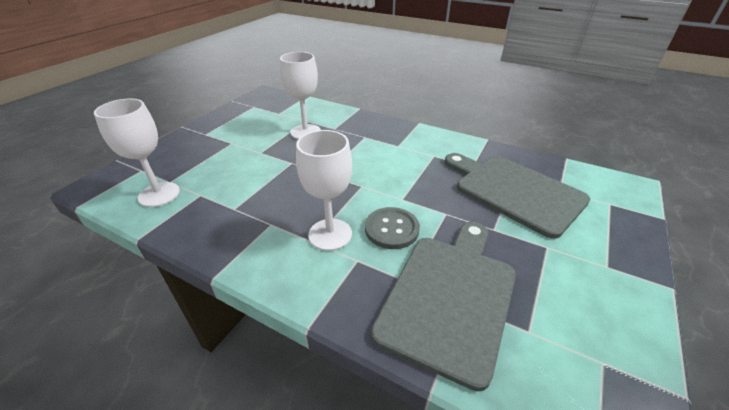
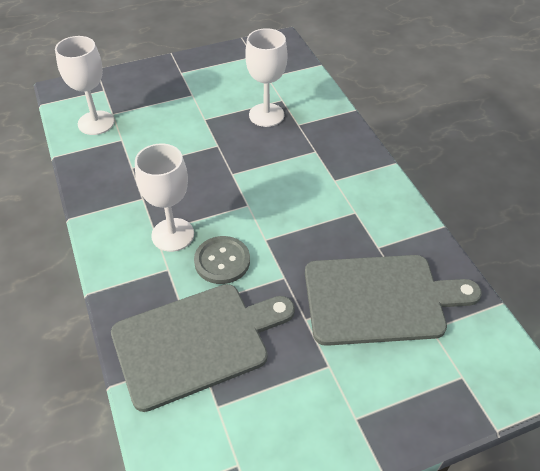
camera: 40 degrees right, 10 degrees up
grey cutting board [445,153,590,239] -> grey cutting board turned 90 degrees clockwise [305,255,482,346]

